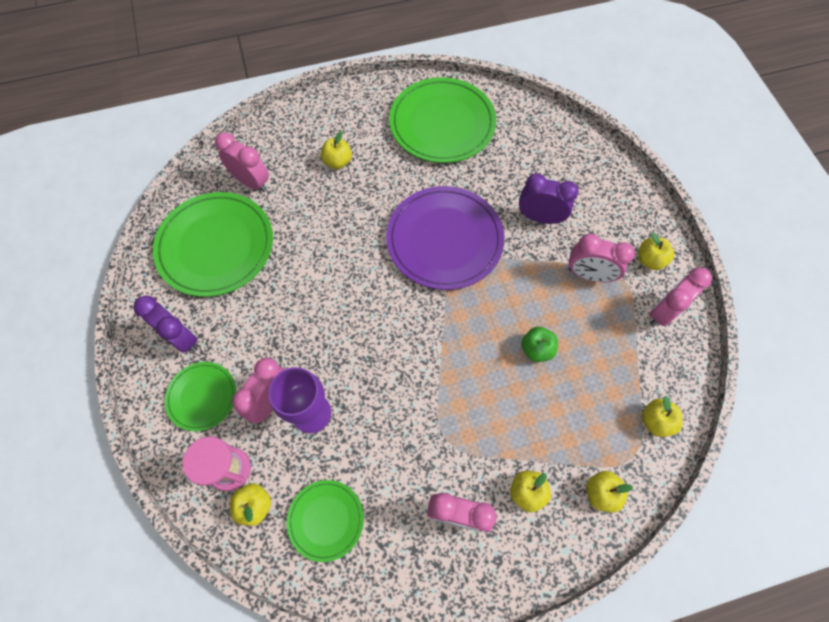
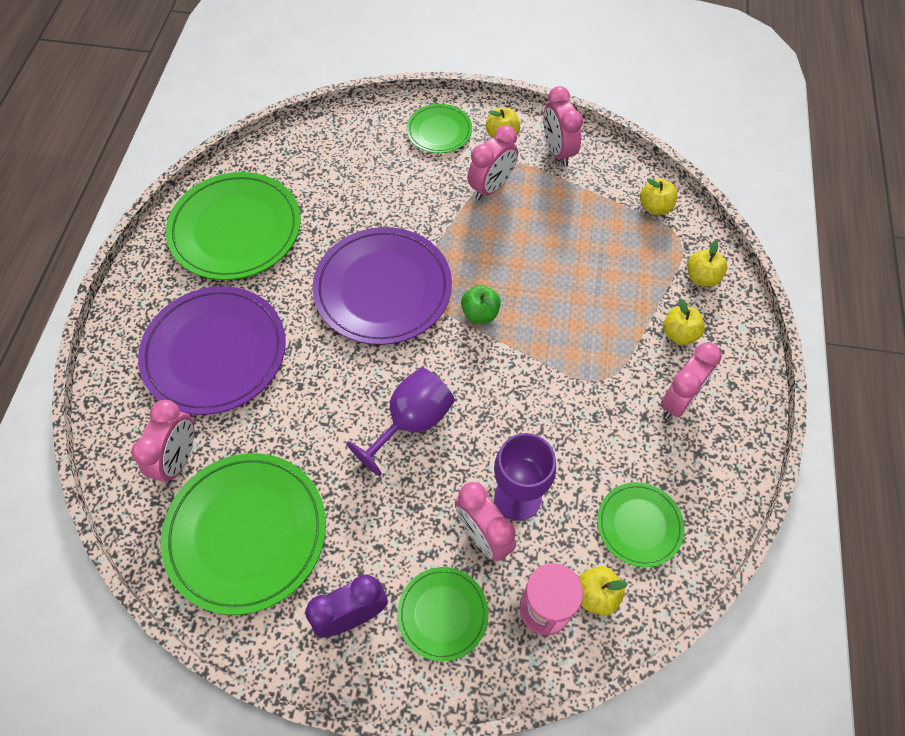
camera: 65 degrees left, 5 degrees down
pink clock [215,132,269,192] -> pink clock turned 135 degrees clockwise [131,400,194,483]
yellow apple [321,131,352,169] -> purple plate [138,286,286,415]
purple clock [519,173,578,224] -> none
green apple [521,327,558,362] -> green apple moved to [461,285,501,323]
none -> purple goblet [346,367,455,476]
none -> green plate [407,104,472,153]

